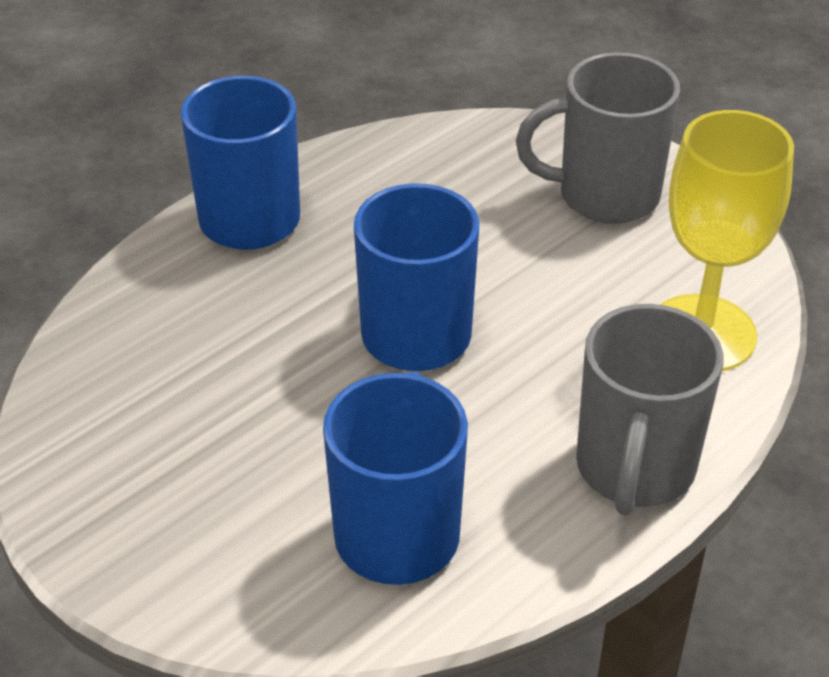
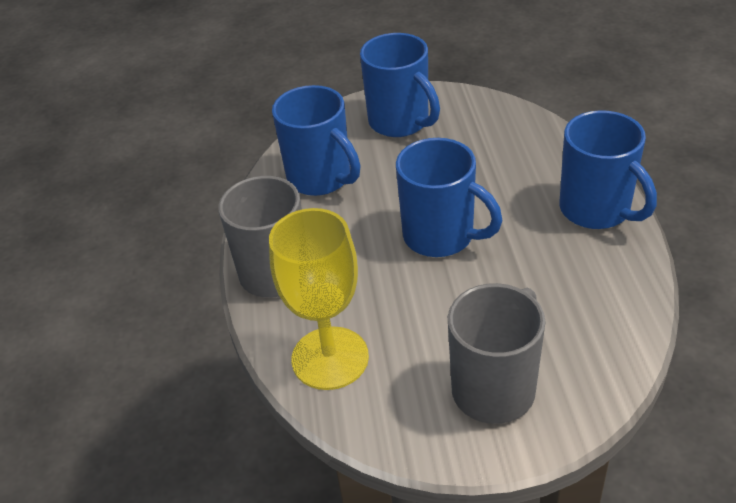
camera: 130 degrees right, 0 degrees up
none -> blue mug [360,33,440,137]

